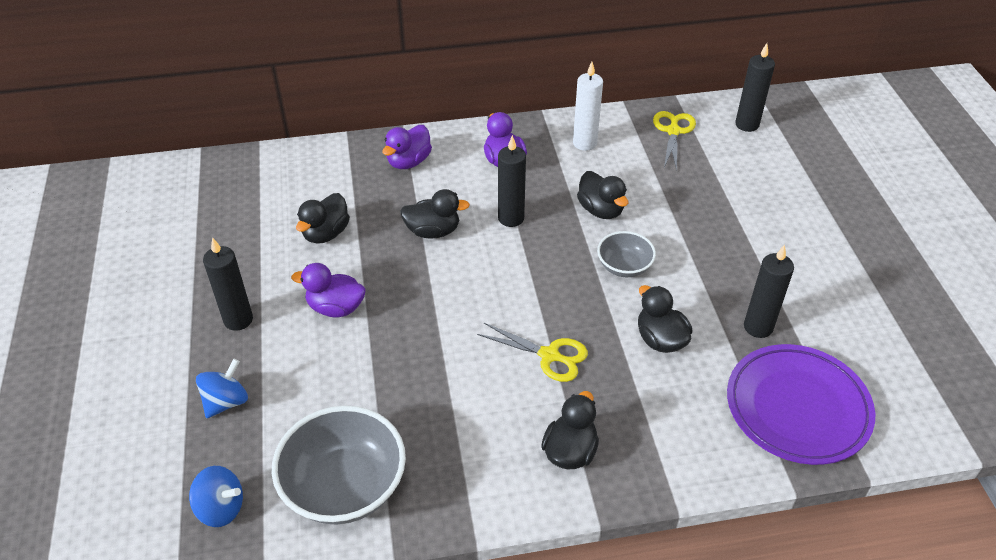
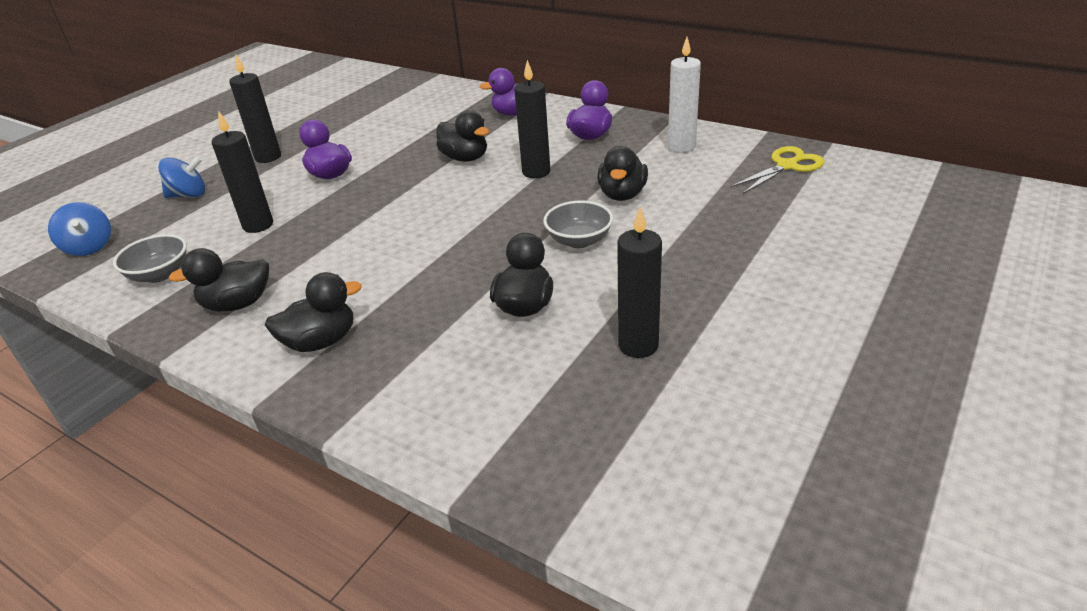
camera: 45 degrees right, 10 degrees down
grey bowl [272,406,406,525] -> grey bowl [113,234,187,283], size x0.55
black duck [296,193,350,244] -> black duck moved to [169,248,269,311]
yellow scissors [477,323,588,382] -> none
purple plate [727,344,875,465] -> none
black candle [735,43,775,132] -> black candle moved to [212,110,273,233]

